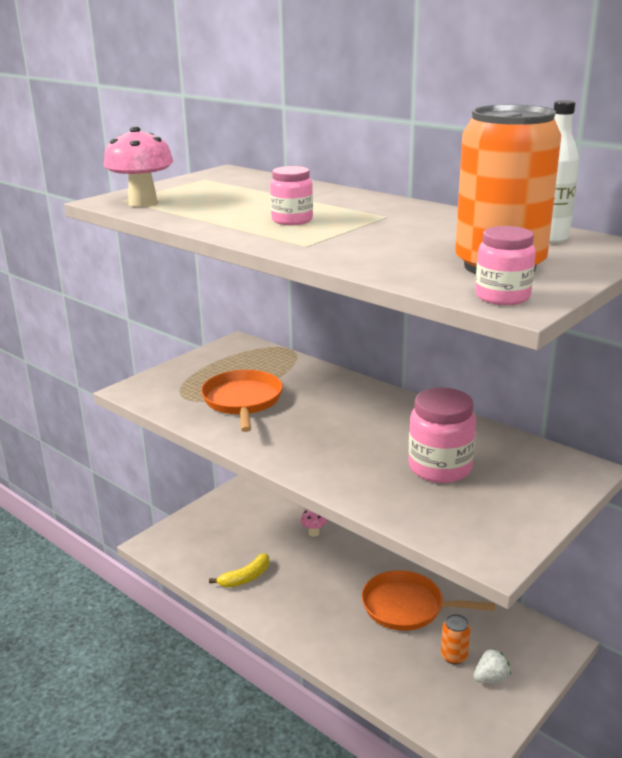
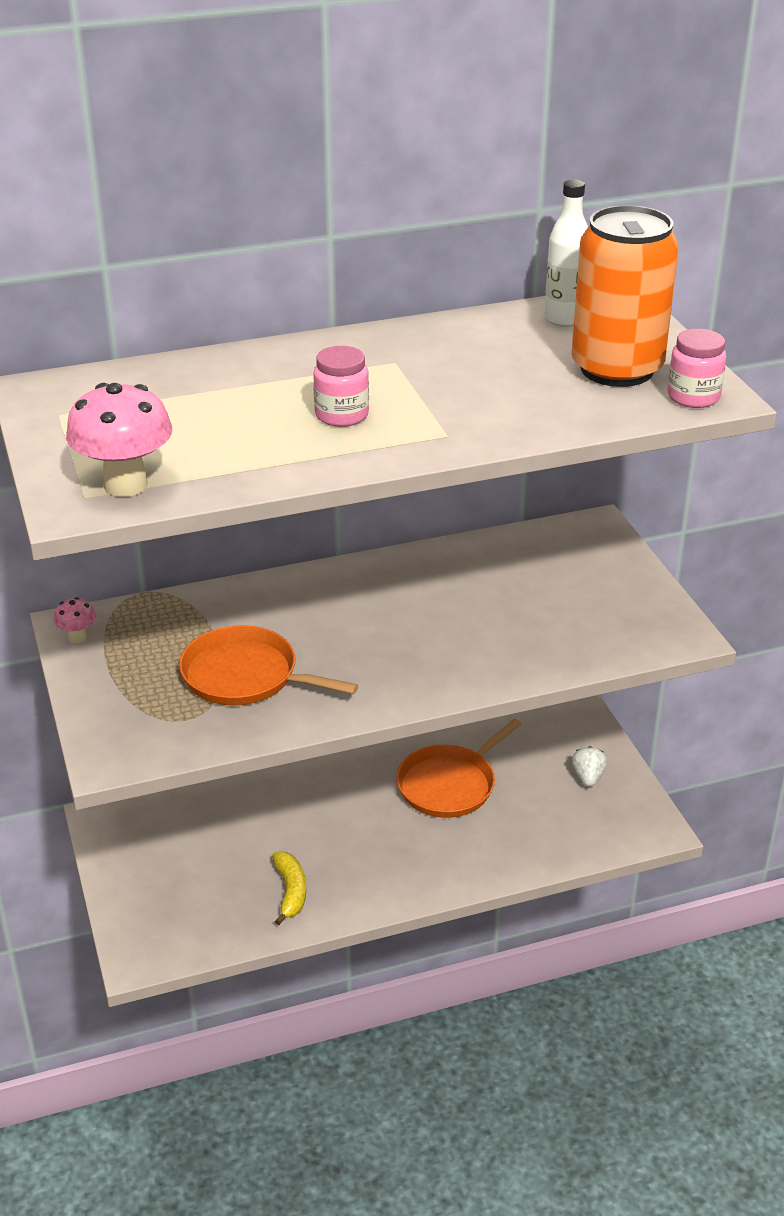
camera: 60 degrees left, 10 degrees up
pink mushroom [301,510,327,537] -> pink mushroom moved to [53,597,96,643]
pink jar [408,388,476,483] -> none
orange can [441,614,471,664] -> none

